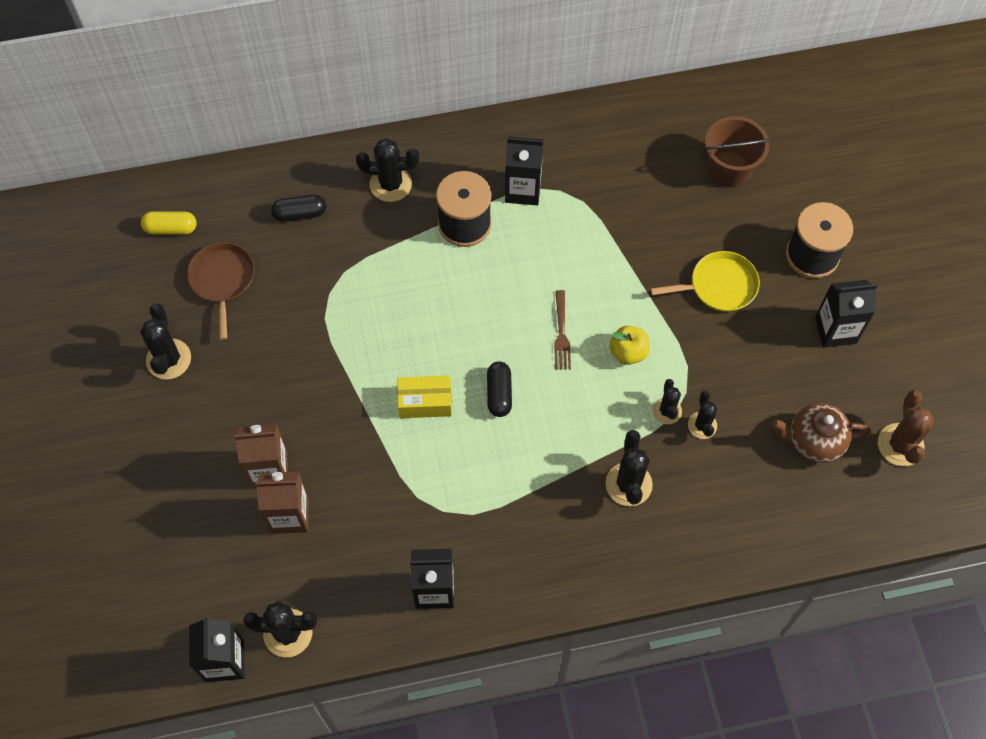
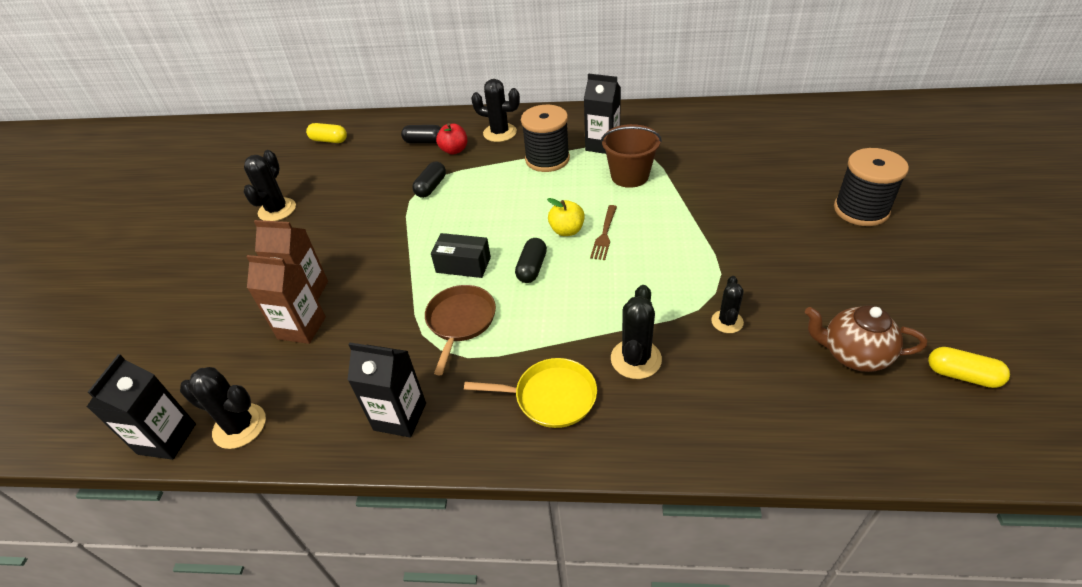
camera: 20 degrees right, 20 degrees down
brown pan [187,242,254,340] -> brown pan moved to [425,285,496,375]
yellow box [397,375,452,418] -> black box [431,233,491,278]
yellow apple [609,325,649,365] -> yellow apple moved to [547,198,585,236]
yellow pan [651,251,760,312] -> yellow pan moved to [464,358,597,428]
black cactus [653,379,682,424] -> none
brown bucket [705,116,771,187] -> brown bucket moved to [601,124,662,188]
black carton [815,280,877,348] -> none
brown cactus [878,390,934,466] -> yellow capsule [928,347,1010,388]
none -> black capsule [412,162,446,198]
none -> red apple [436,123,467,155]

